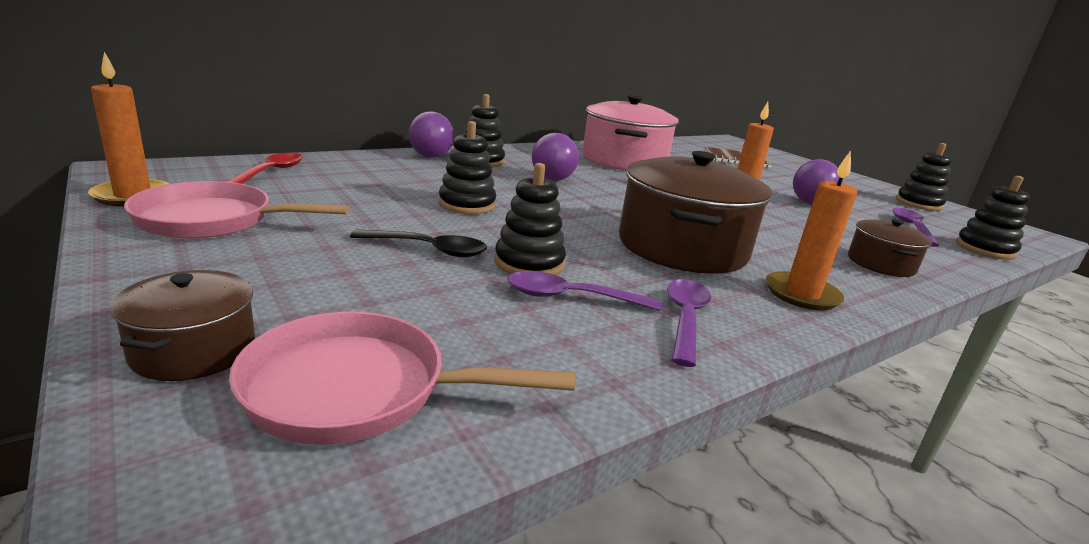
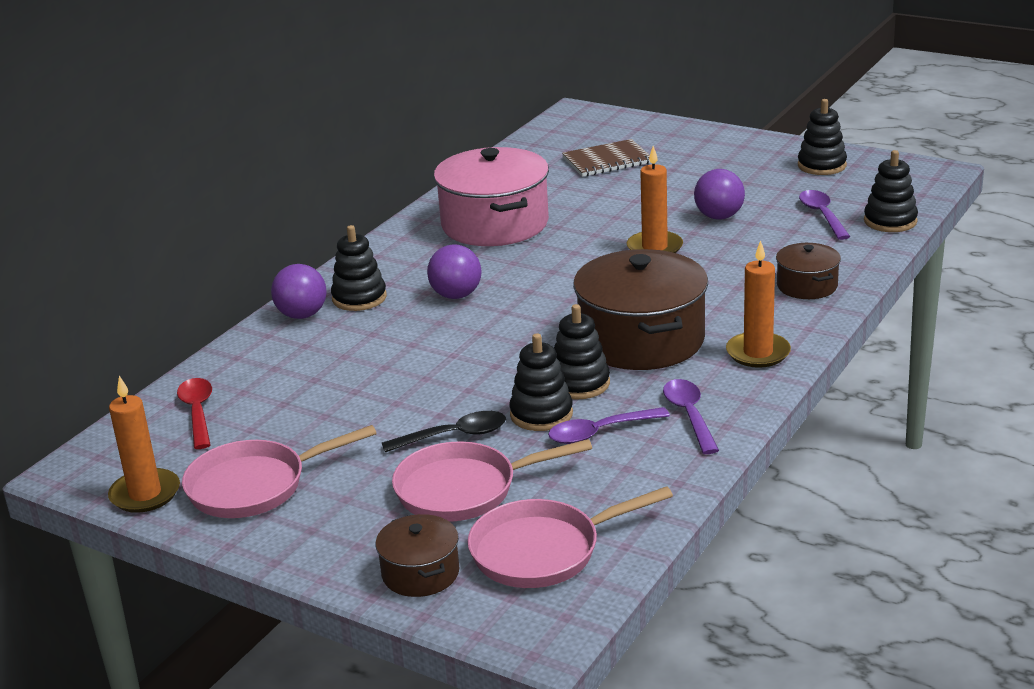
camera: 20 degrees left, 5 degrees up
black stacking toy [438,121,496,214] -> black stacking toy moved to [554,304,610,399]
none -> pink pan [392,439,592,522]

